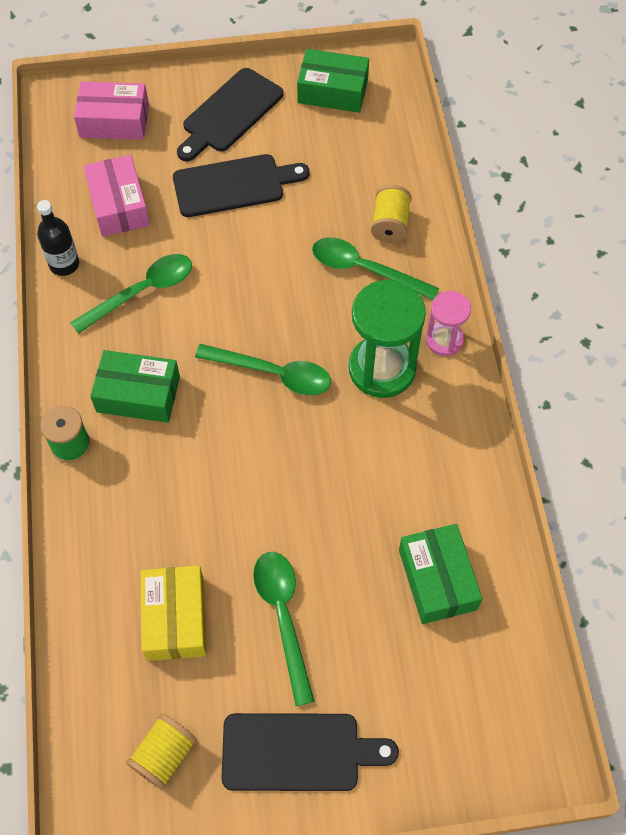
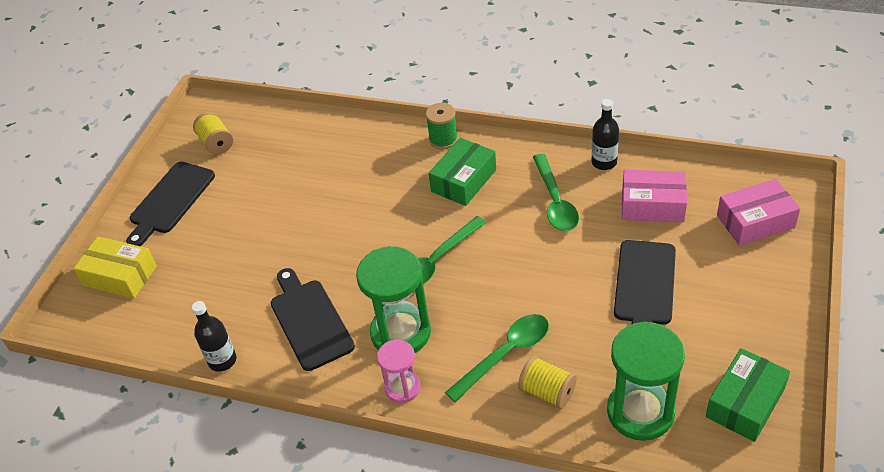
camera: 120 degrees right, 15 degrees down
pink box [74,81,149,140] -> pink box turned 45 degrees clockwise [717,179,800,246]
yellow box [141,565,207,661] -> yellow box moved to [73,237,157,299]
black cutting board [177,68,284,161] -> black cutting board moved to [271,268,355,371]
green spoon [253,552,315,706] -> none
green box [399,524,483,624] -> none
none -> black bottle [192,301,236,372]
none -> green hourglass [607,321,685,441]

